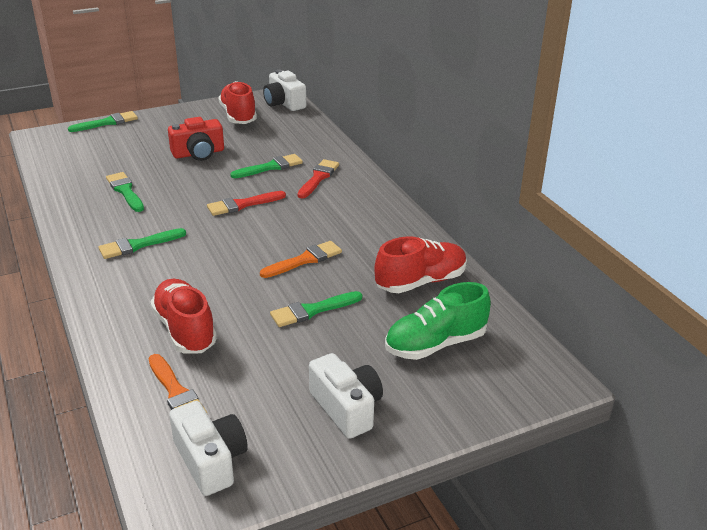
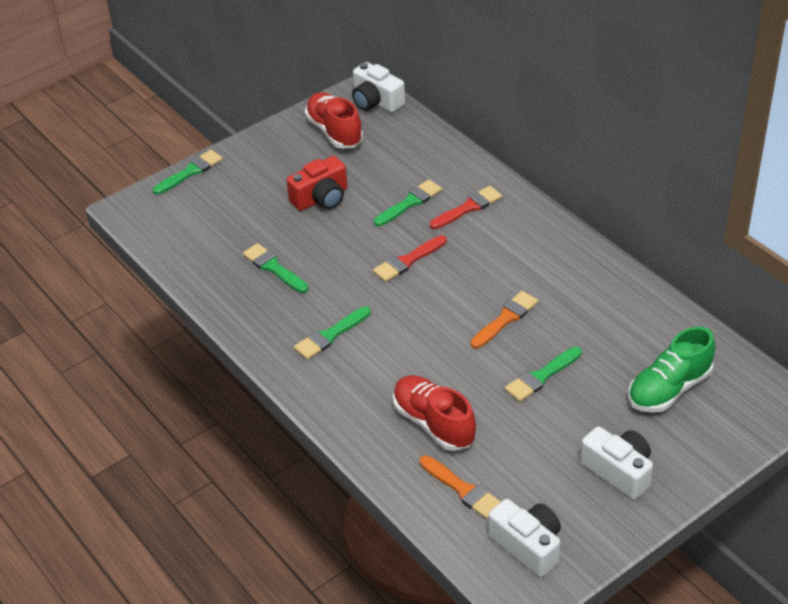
camera: 10 degrees left, 10 degrees up
red brush [297,159,339,198] -> red brush turned 45 degrees clockwise [430,186,502,229]
red shoe [374,236,467,293] -> none

